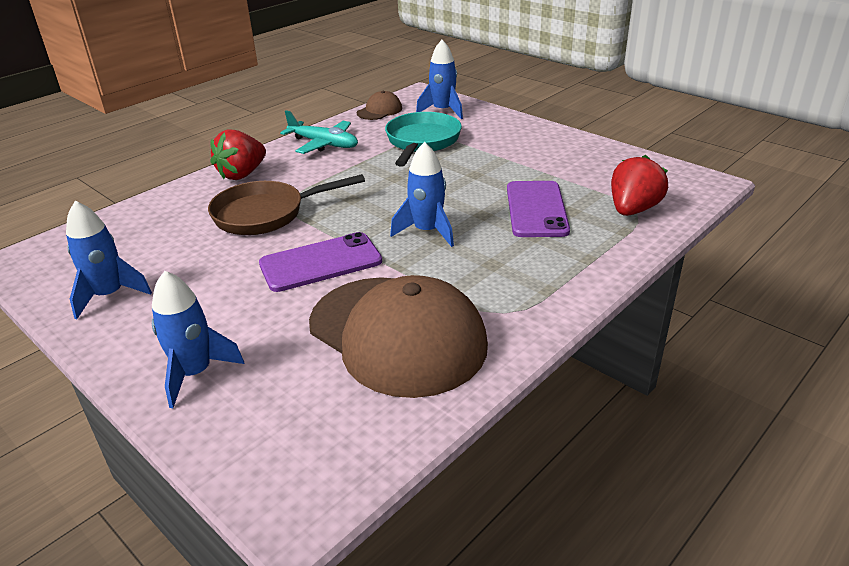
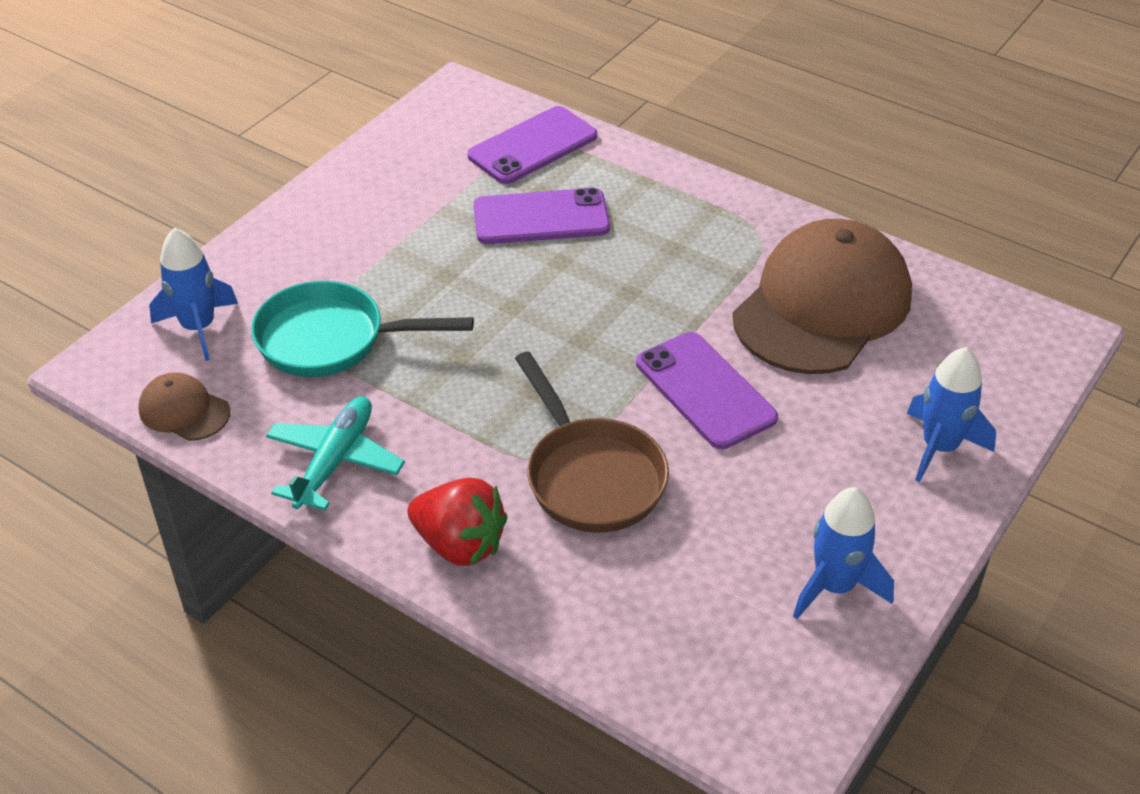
camera: 100 degrees left, 10 degrees up
blue rocket [390,142,454,247] -> none
red strawberry [611,155,668,216] -> purple phone [467,106,597,184]

